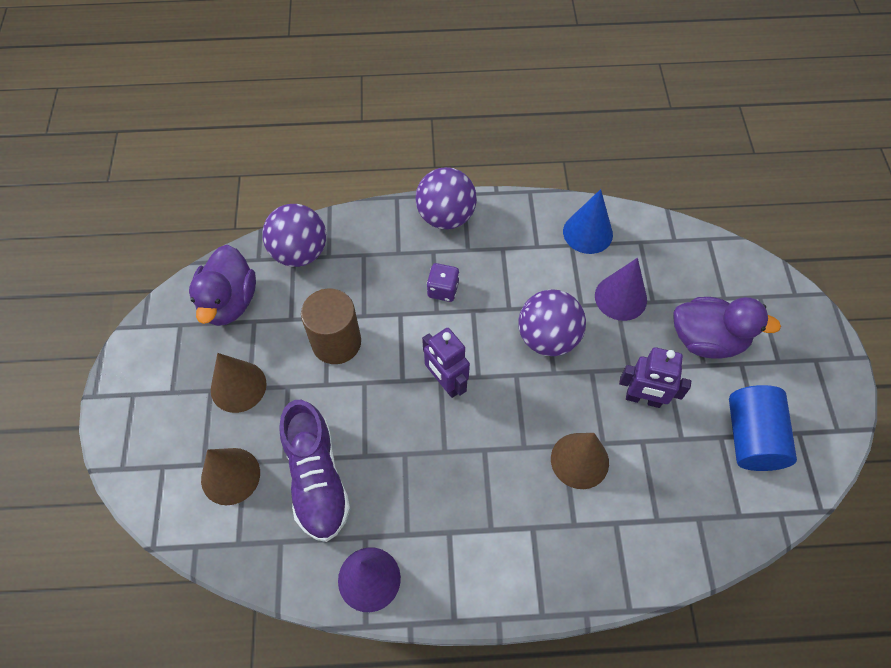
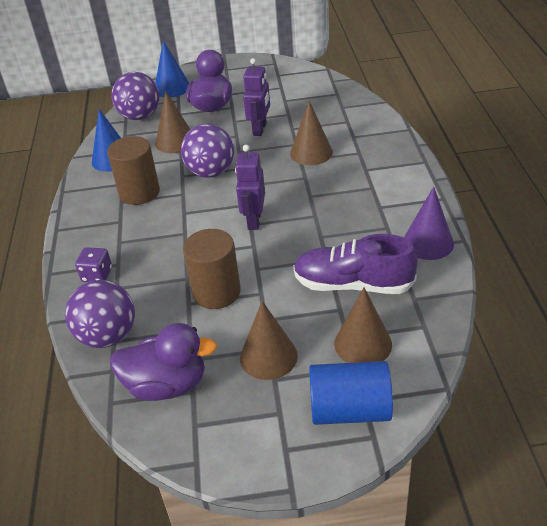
camera: 90 degrees left, 20 degrees down
purple shoe [279,400,351,542] -> purple shoe turned 150 degrees counterclockwise [293,234,418,294]
purple ball [415,167,477,229] -> purple ball moved to [111,72,159,120]
purple robot [422,328,470,398] -> purple robot turned 135 degrees clockwise [235,145,265,230]
purple dice [427,263,459,302] -> purple dice moved to [75,247,112,282]
purple cone [595,258,647,321] -> brown cone [155,91,191,153]
blue cylinder [729,385,797,471] -> blue cylinder moved to [309,361,393,425]
none -> brown cylinder [107,136,160,205]
none -> blue cone [155,40,189,98]

